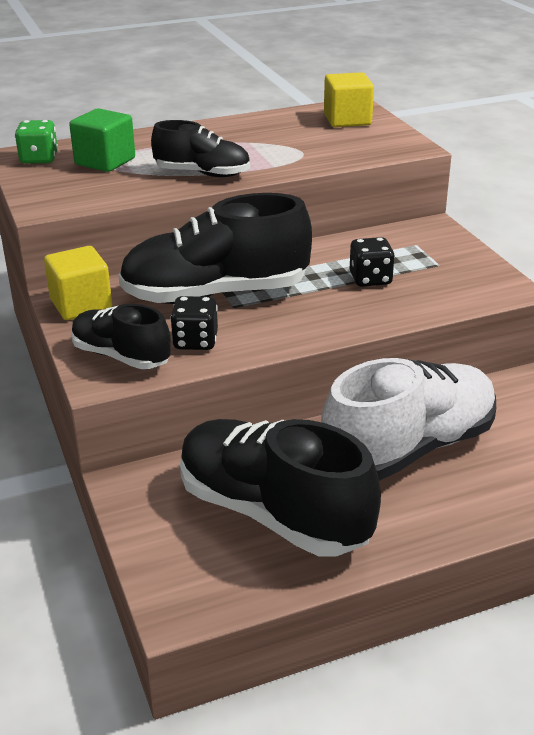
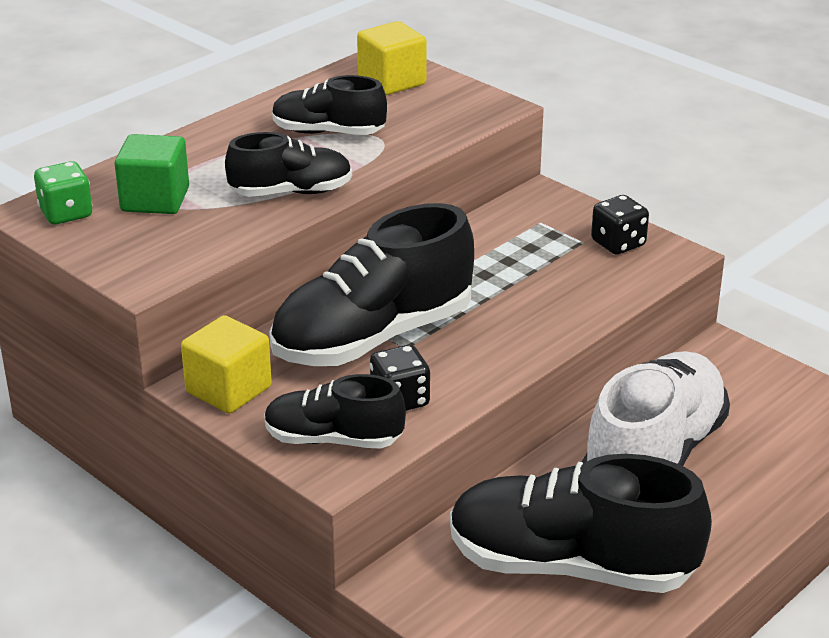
camera: 25 degrees left, 0 degrees up
black dice [350,237,395,287] -> black dice moved to [591,195,649,255]
none -> black shoe [272,75,387,135]

